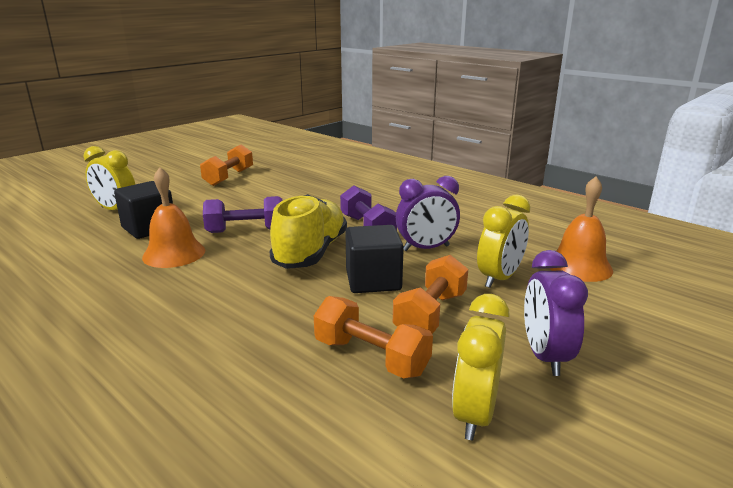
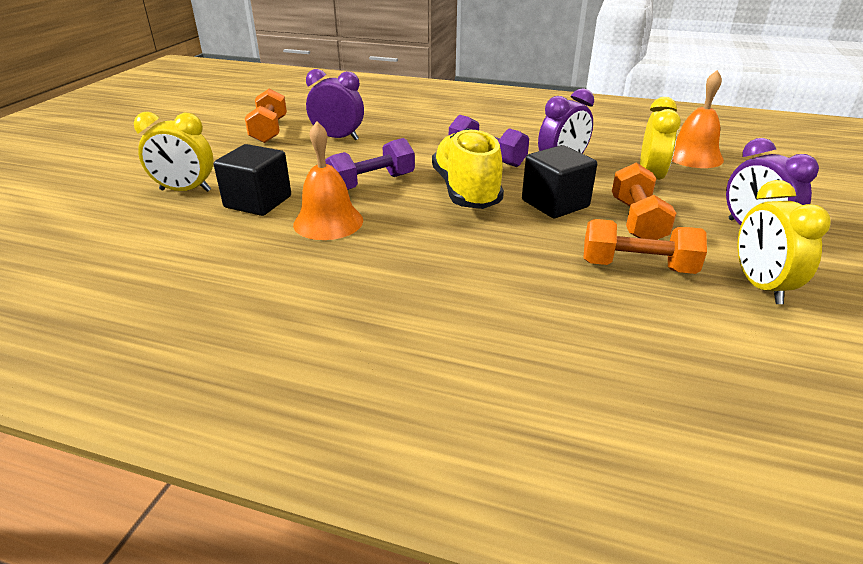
camera: 25 degrees left, 10 degrees up
none -> purple clock [306,69,364,141]

